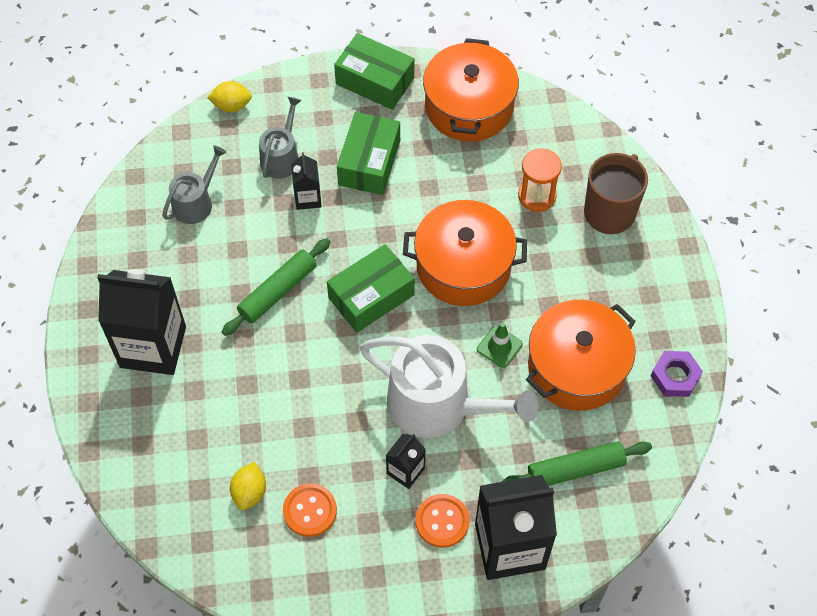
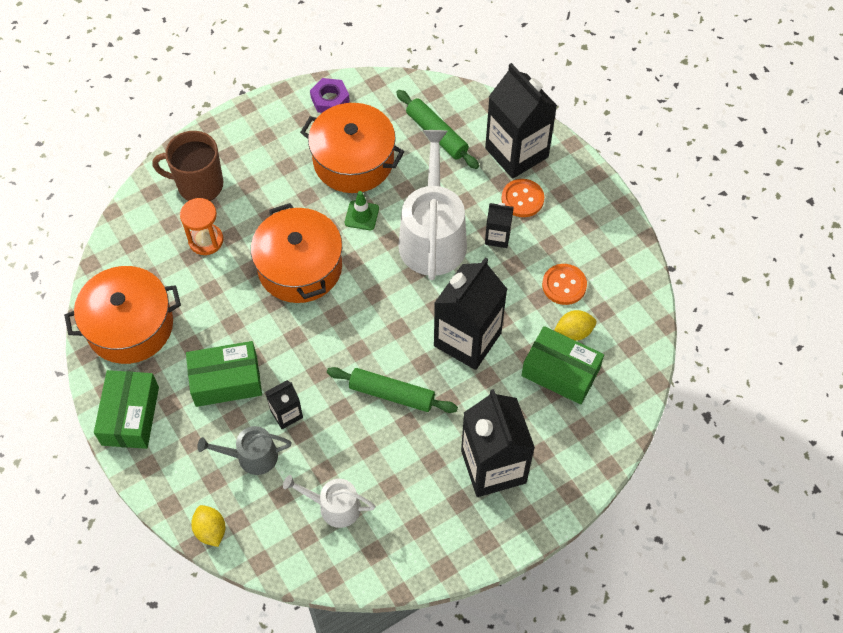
camera: 115 degrees left, 0 degrees up
grey watering can [162,145,227,224] -> white watering can [283,475,375,528]
green box [327,244,415,333] -> green box moved to [521,326,604,405]
none -> black carton [434,258,507,370]

